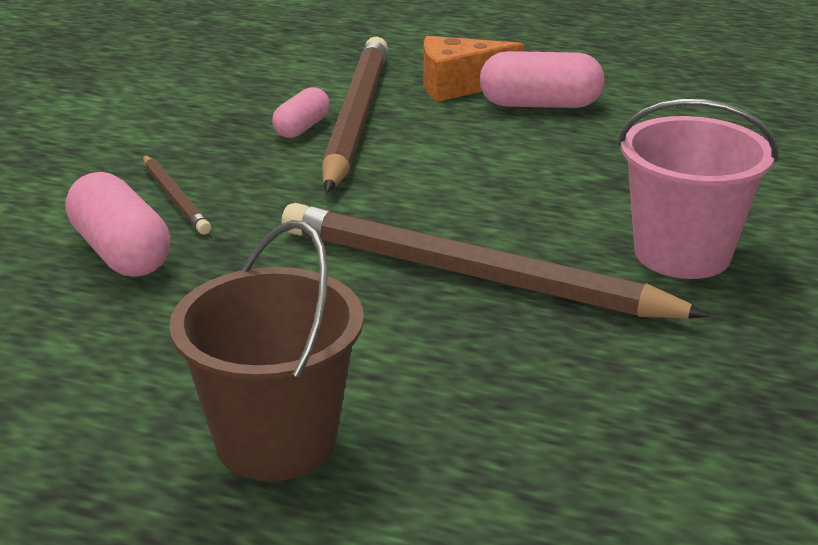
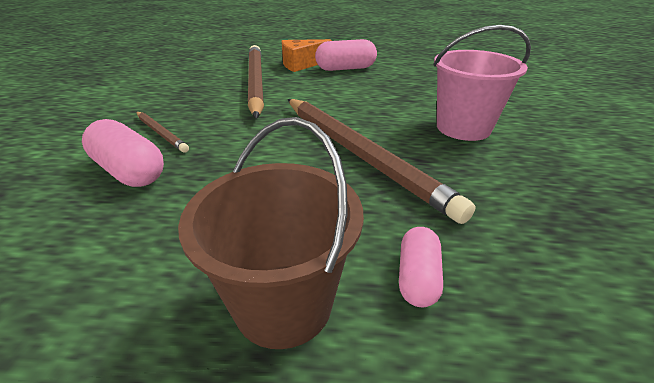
camera: 15 degrees left, 5 degrees up
pink capsule [272,87,330,138] -> pink capsule moved to [399,227,443,307]
brown pencil [281,203,710,319] -> brown pencil turned 135 degrees counterclockwise [288,99,476,224]

